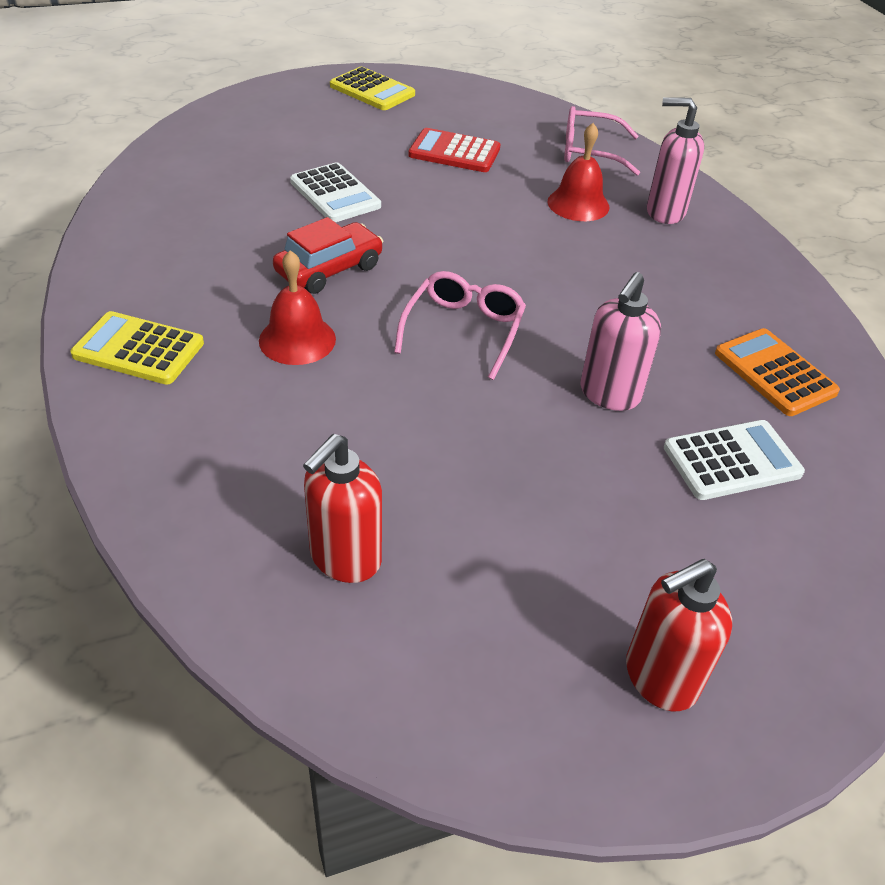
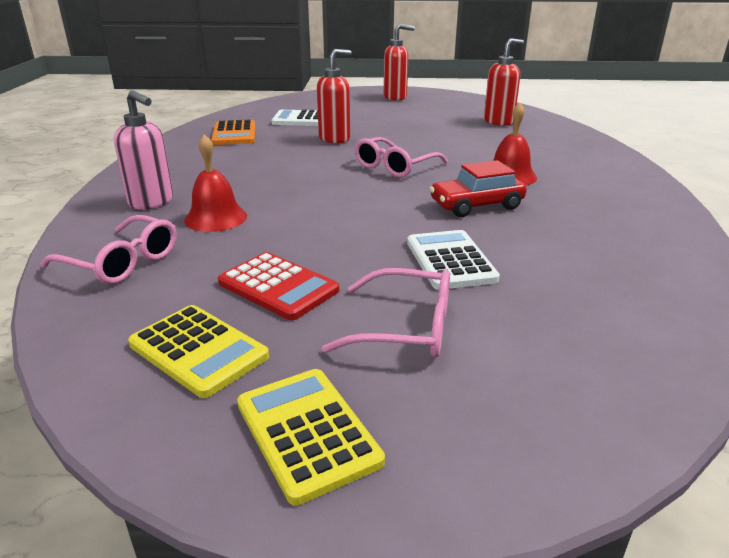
camera: 155 degrees left, 15 degrees down
yellow calculator [70,311,204,385] -> yellow calculator moved to [128,305,269,398]
pink soap dispenser [580,272,661,411] -> red soap dispenser [317,49,352,143]
none -> pink glasses [322,268,450,358]

